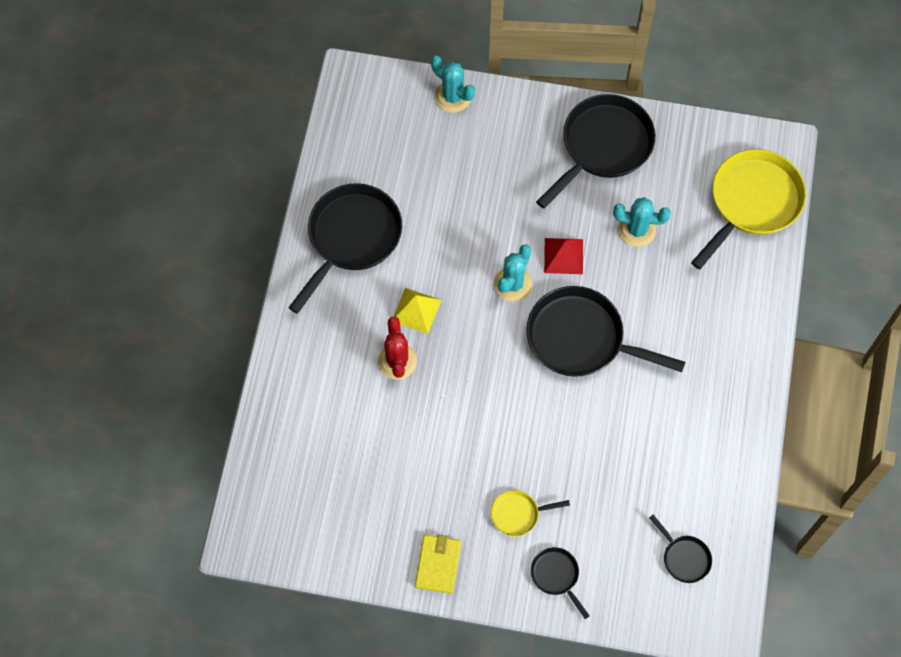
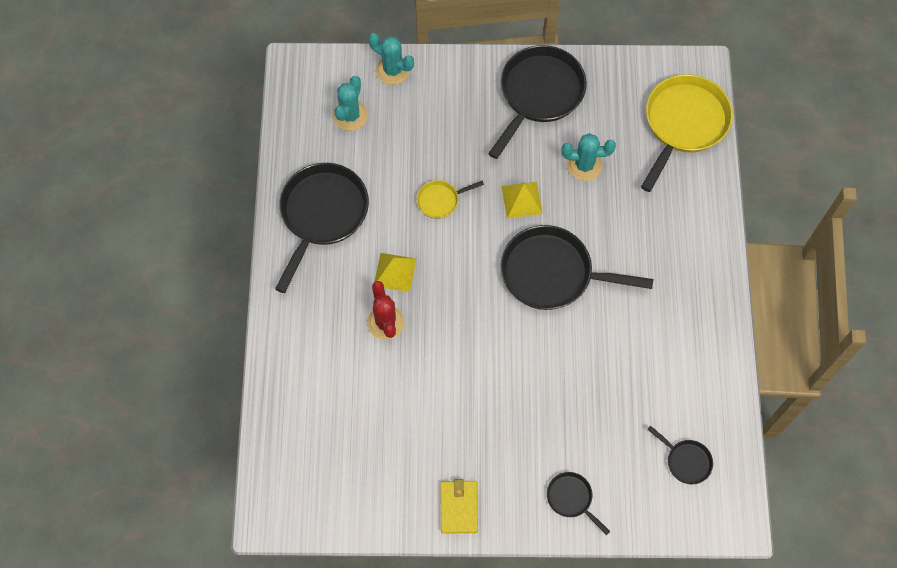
camera: 10 degrees left, 0 degrees up
yellow pan [491,490,570,537] -> yellow pan moved to [417,180,484,219]
turquoise cactus [494,245,532,302] -> turquoise cactus moved to [333,76,368,131]
red pyramid [544,238,583,274] -> yellow pyramid [501,182,543,218]

